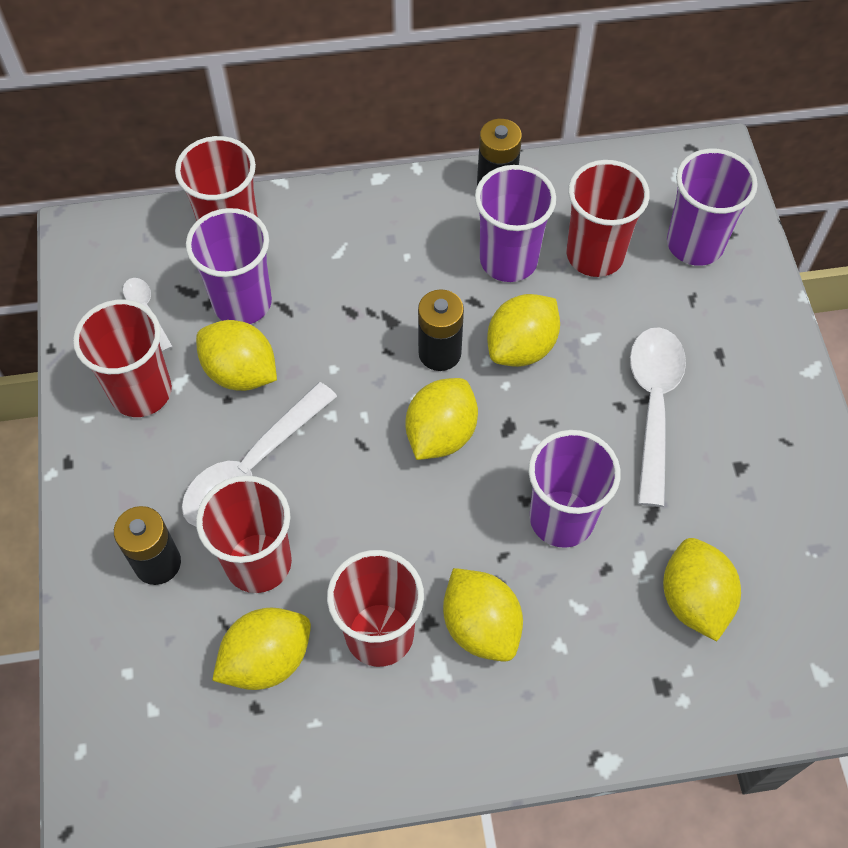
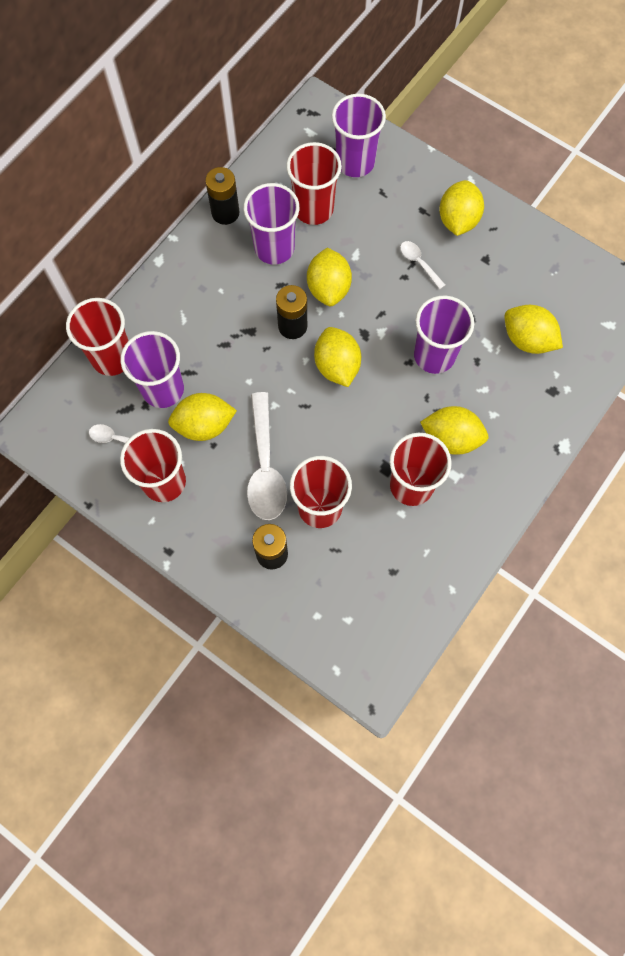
camera: 45 degrees left, 10 degrees up
yellow lemon [212,608,311,690] -> yellow lemon moved to [439,180,484,236]
white spoon [630,327,686,507] -> white spoon [400,241,445,289], size x0.49

